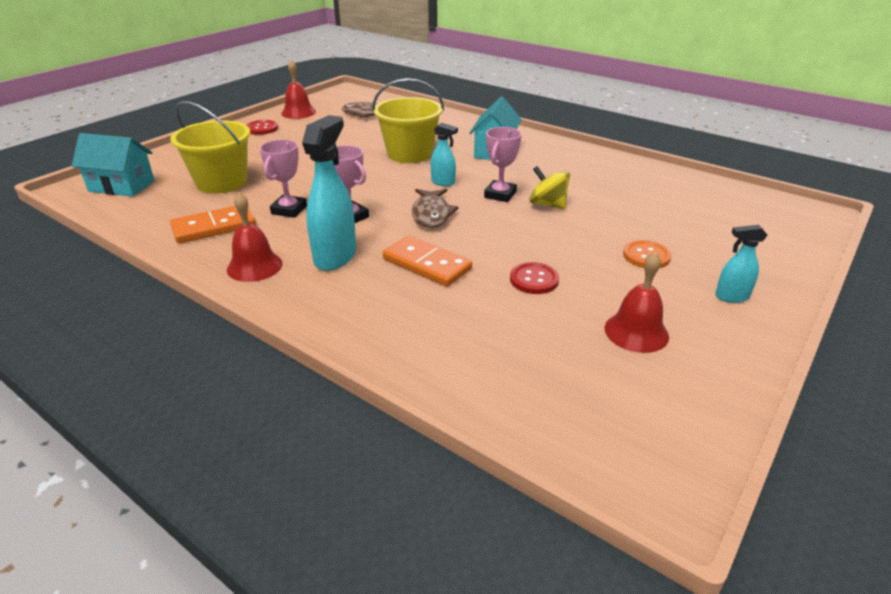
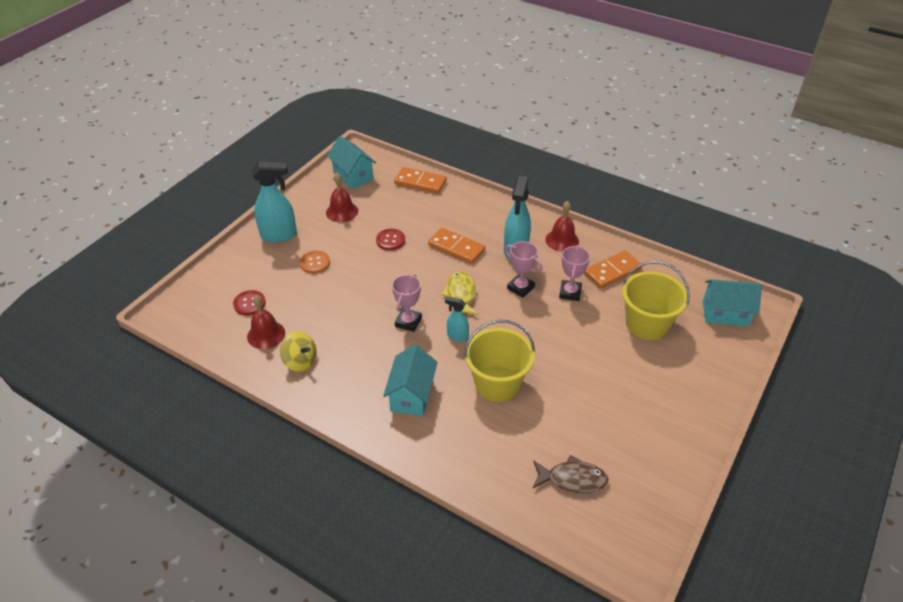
camera: 175 degrees right, 10 degrees up
red button [246,120,278,135] -> red button moved to [233,290,266,315]
red bell [281,60,316,119] -> red bell moved to [247,295,285,349]
brown fish [412,189,458,228] -> yellow fish [441,271,478,315]
yellow spinning top [529,166,570,209] -> yellow spinning top moved to [280,331,317,372]
turquoise spray bottle [715,225,767,303] -> turquoise spray bottle [252,162,297,242], size x1.87
none -> turquoise house [327,136,376,189]
none -> orange domino [394,167,447,194]

